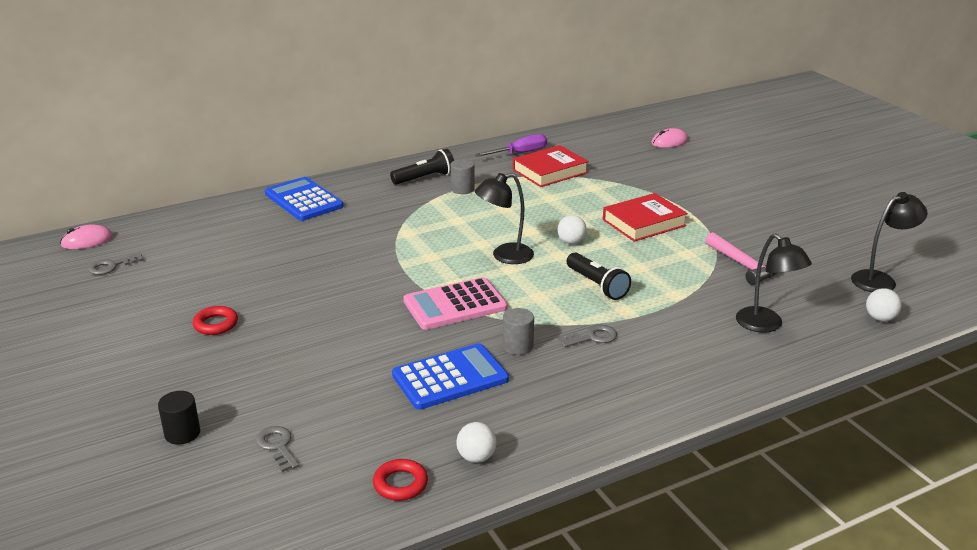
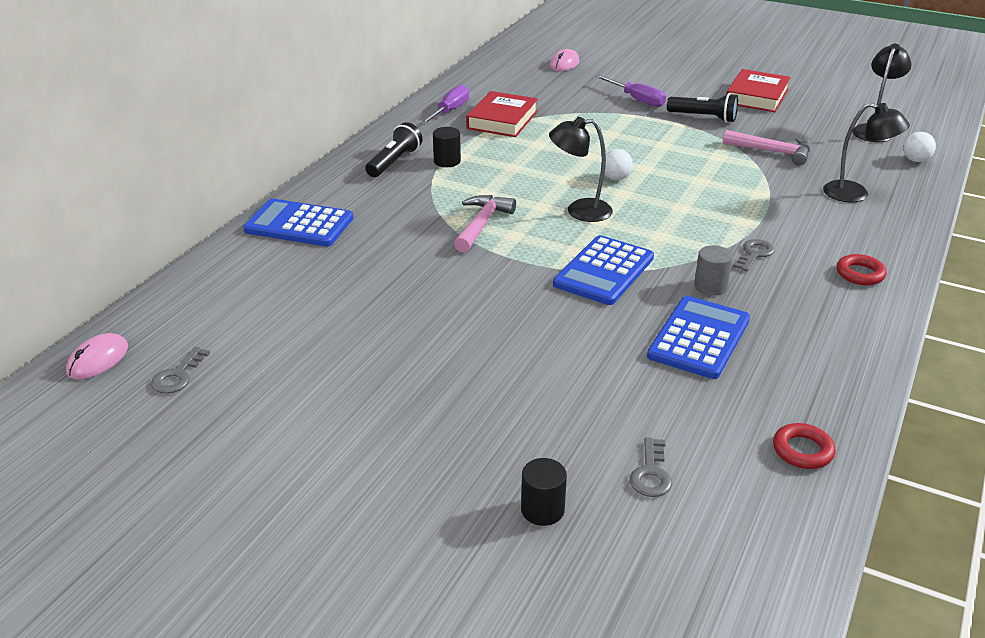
camera: 35 degrees left, 5 degrees up
red ring [193,306,238,335] -> red ring moved to [836,254,887,285]
grey key [256,426,299,472] -> grey key turned 105 degrees counterclockwise [630,437,672,497]
pink calculator [403,277,508,330] -> blue calculator [553,235,654,305]
grey cylinder [450,159,475,194] -> black cylinder [433,127,461,167]
white ball [457,422,497,463] -> none
black lamp [475,173,534,264] -> black lamp turned 60 degrees clockwise [549,117,613,222]
black flashlight [567,253,631,300] -> black flashlight moved to [667,93,738,123]
red book [603,193,688,242] -> red book moved to [726,69,791,112]
none -> pink hammer [454,195,516,253]
none -> purple screwdriver [596,75,666,107]

